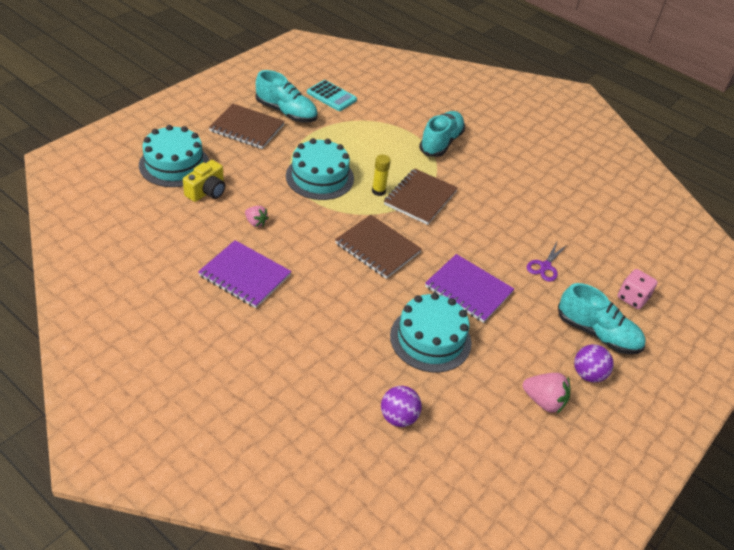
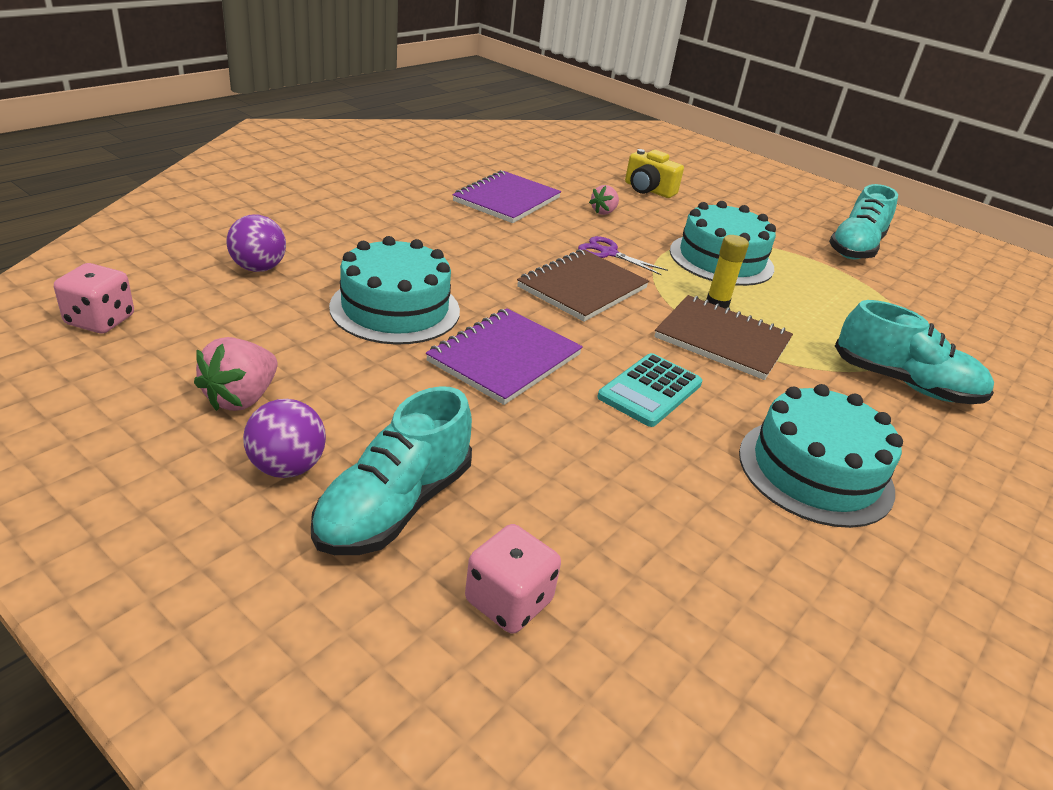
camera: 90 degrees right, 10 degrees down
turquoise cake [139,125,209,187] -> turquoise cake moved to [739,384,903,528]
brown notebook [209,104,285,149] -> none
turquoise calculator [307,80,357,111] -> turquoise calculator moved to [598,353,702,427]
purple scissors [527,242,568,282] -> purple scissors moved to [578,236,668,275]
none -> pink dice [54,263,134,333]

